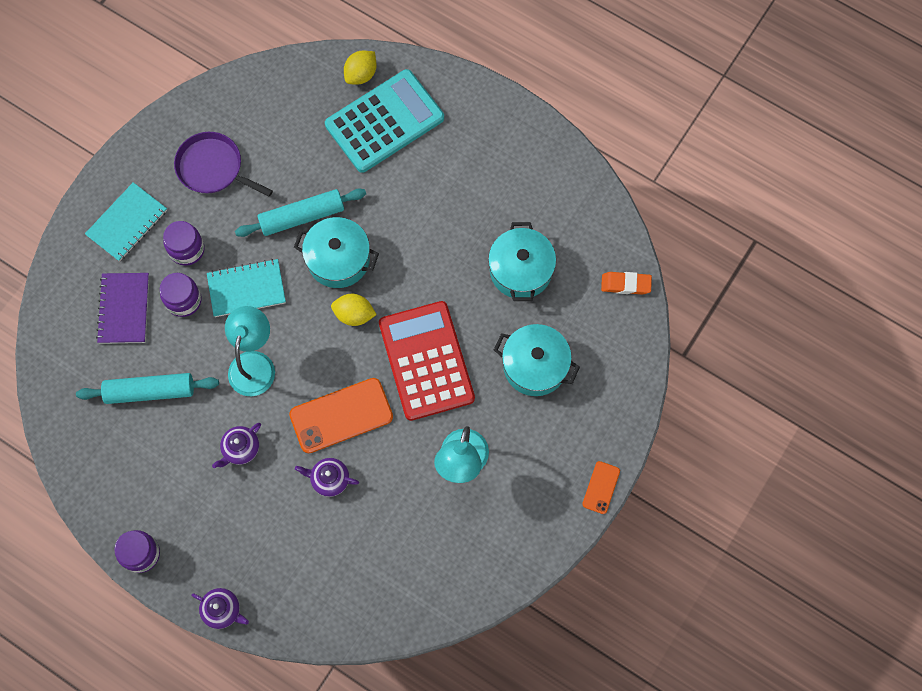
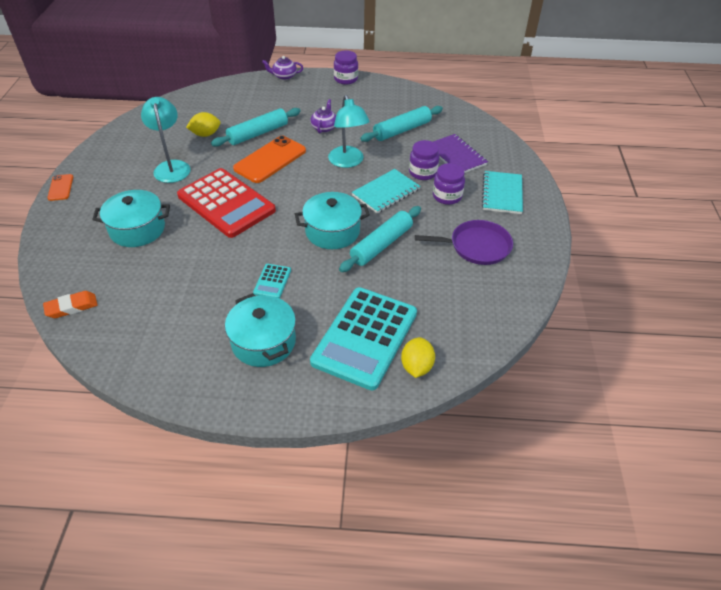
camera: 150 degrees right, 25 degrees down
purple teapot [295,458,359,497] -> turquoise rolling pin [211,108,301,147]
yellow lemon [331,294,377,326] -> yellow lemon moved to [186,112,221,137]
turquoise pot [488,222,556,301] -> turquoise pot moved to [225,293,296,367]
none -> turquoise calculator [253,264,291,298]

